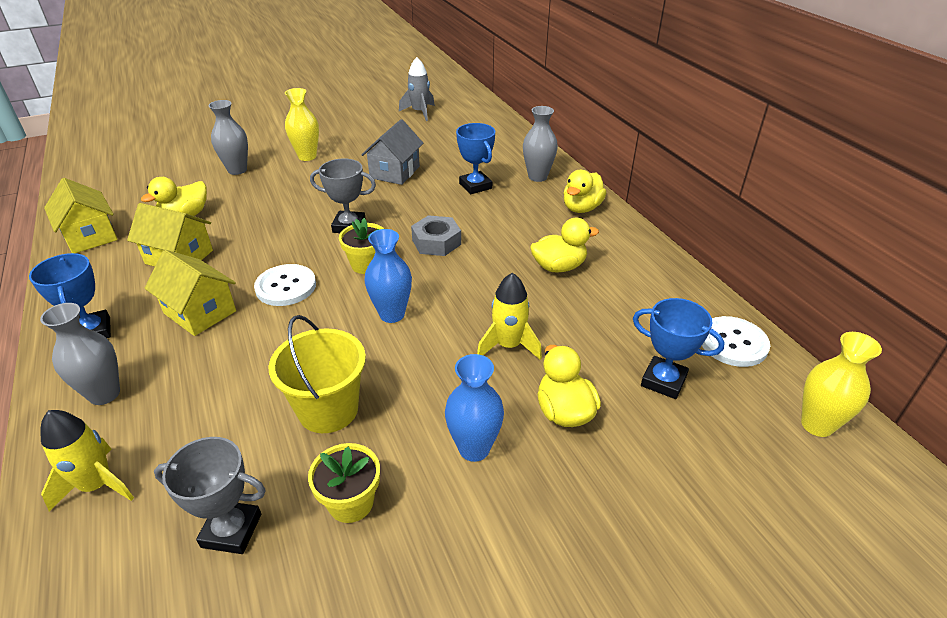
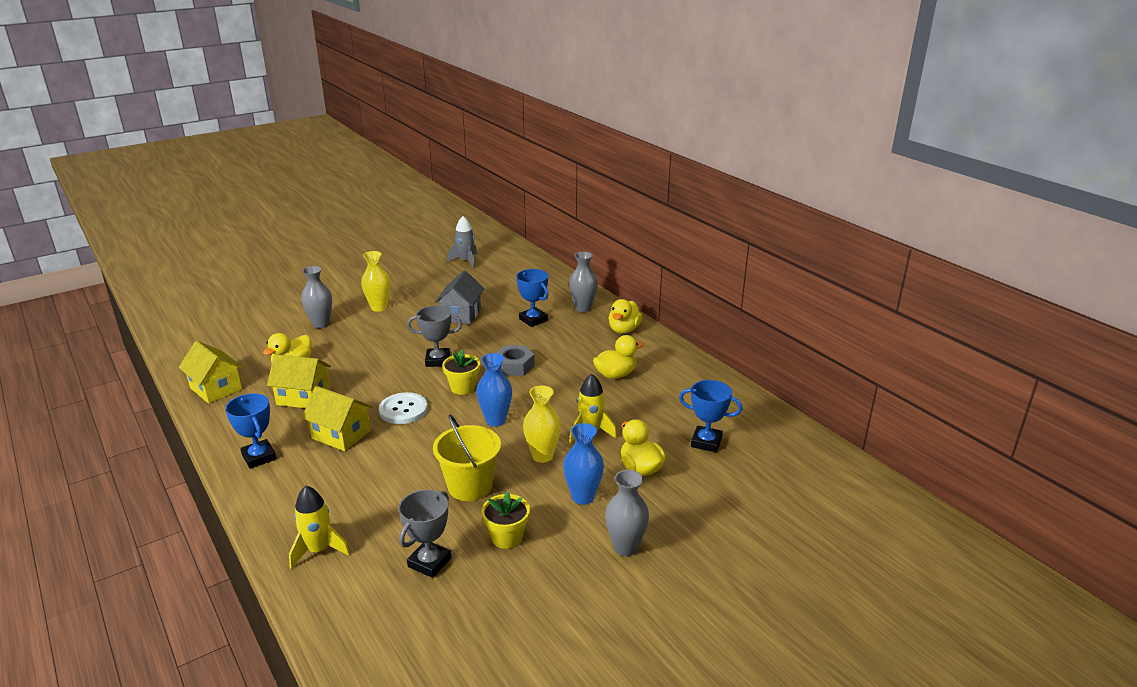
camera: 10 degrees left, 10 degrees down
grey vase [40,303,120,405] -> grey vase moved to [605,470,649,556]
grey trophy [154,437,266,554] -> grey trophy turned 60 degrees counterclockwise [398,490,451,578]
white button [702,316,770,367] -> none
yellow vase [801,332,882,437] -> yellow vase moved to [523,385,561,463]

